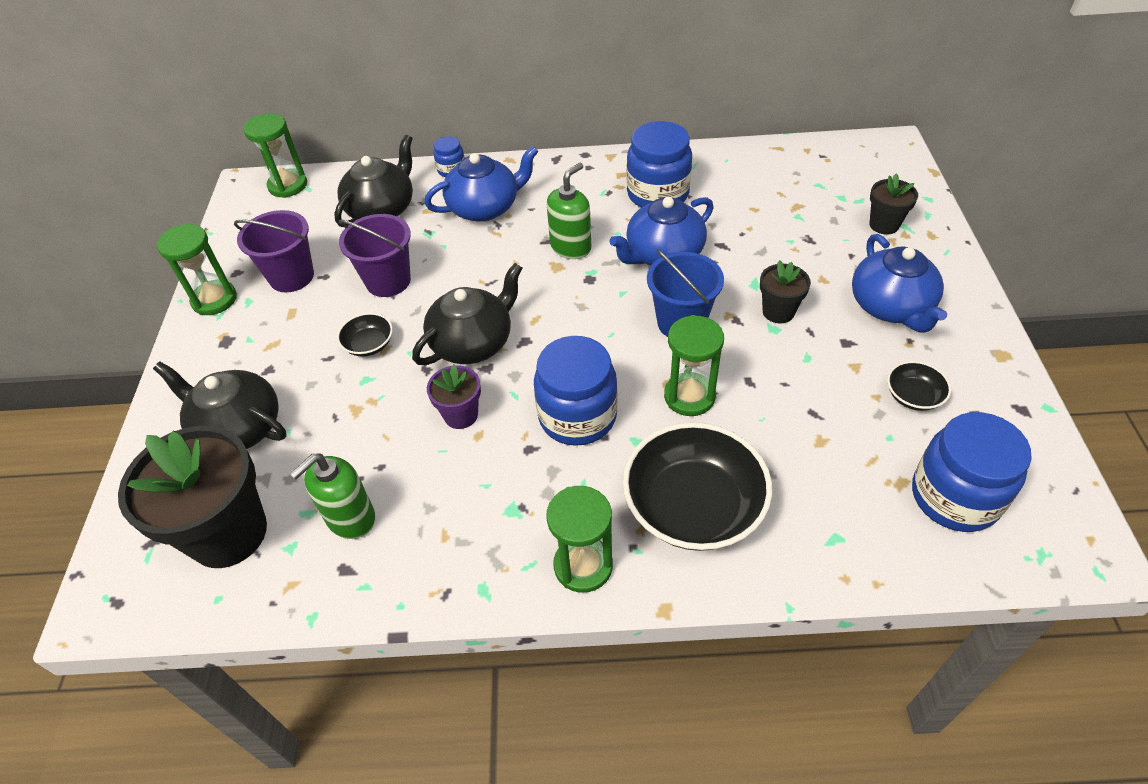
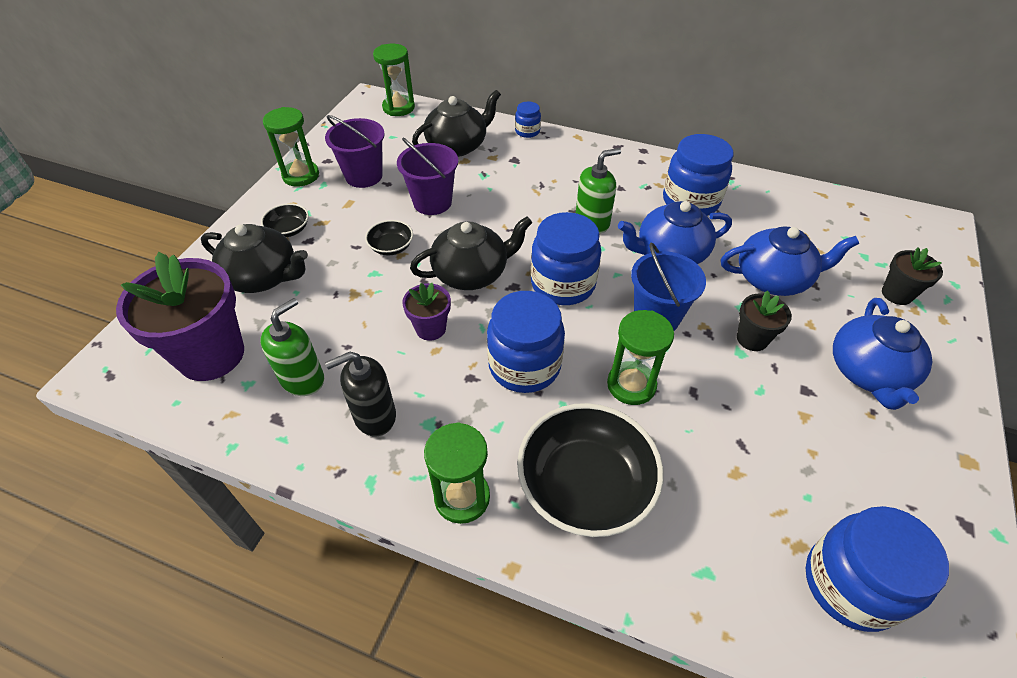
camera: 20 degrees right, 0 degrees up
black flower pot [118,426,267,568] -> purple flower pot [116,252,244,381]
black teapot [153,362,286,449] -> black teapot turned 150 degrees clockwise [201,224,308,293]
green soap dispenser [290,454,375,539] -> green soap dispenser turned 150 degrees clockwise [260,298,324,396]
blue teapot [424,146,538,222] -> blue teapot moved to [721,226,859,296]
black bowl [887,361,951,411] -> black bowl moved to [261,203,309,237]
none -> black soap dispenser [325,352,396,436]
none -> blue jar [531,212,601,305]

